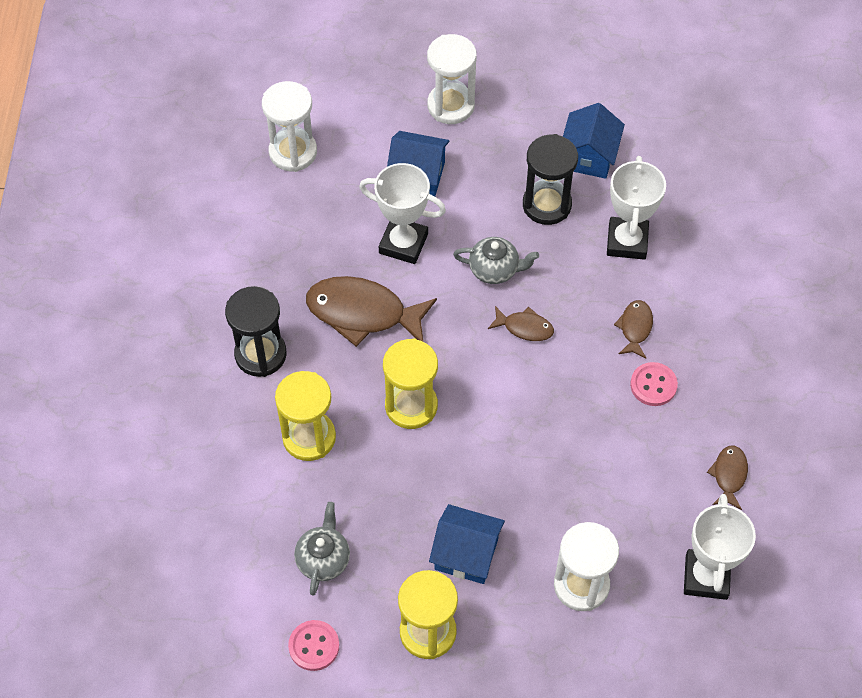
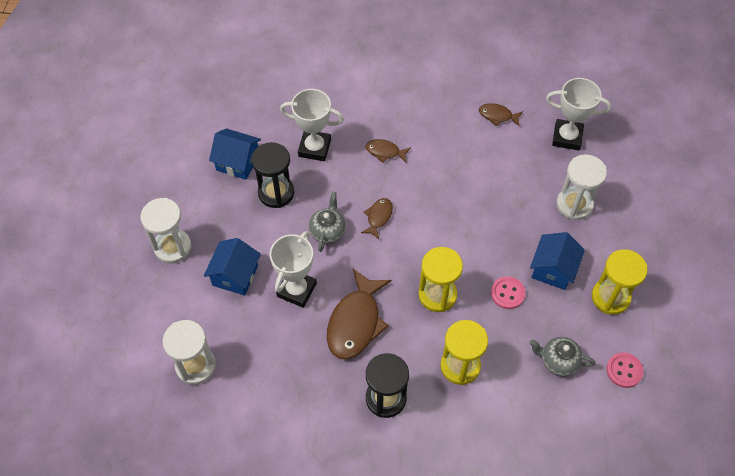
camera: 85 degrees left, 0 degrees up
pink button [630,362,678,406] -> pink button moved to [491,277,526,309]

